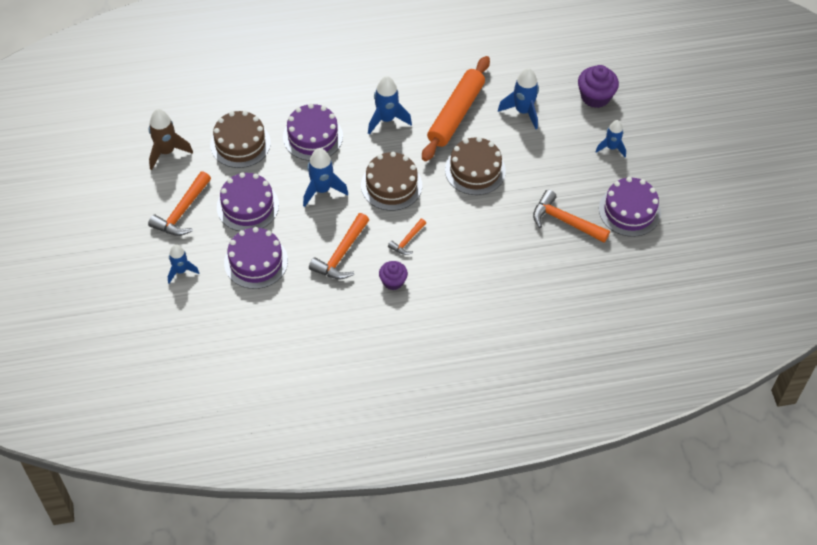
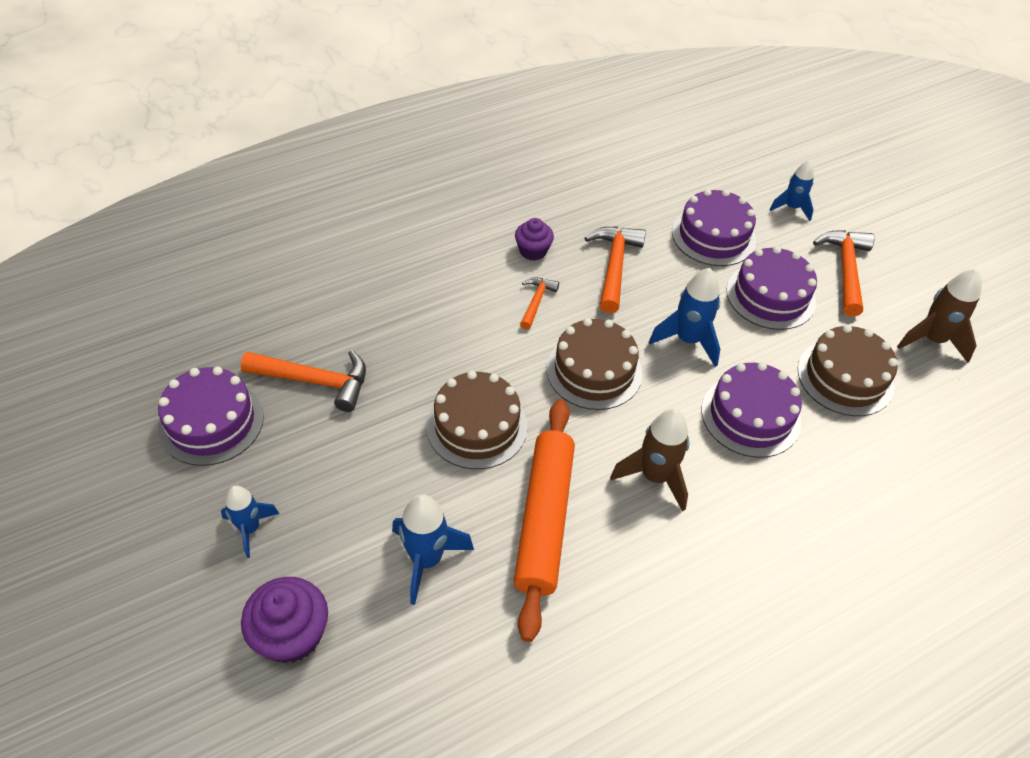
camera: 160 degrees right, 5 degrees down
blue rocket [368,76,412,134] -> brown rocket [610,409,689,512]

